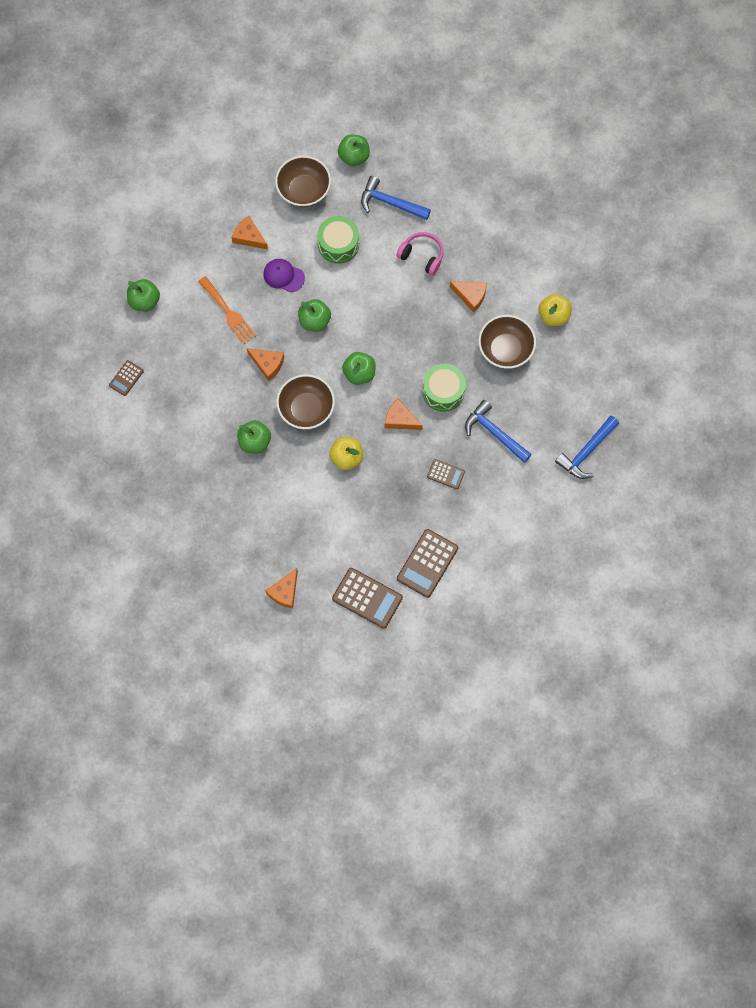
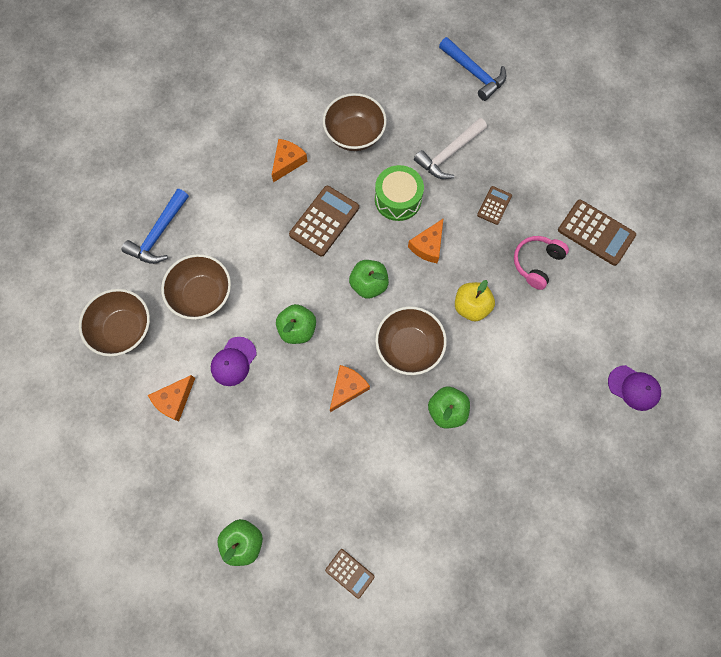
camera: 85 degrees left, 0 degrees up
orange fork [198,276,256,344] -> none
orange cheese [265,568,298,609] -> purple cap [608,365,661,411]
green drum [317,216,359,264] -> brown bowl [161,254,231,320]
brown calculator [332,568,403,629] -> brown calculator moved to [289,186,359,257]
green apple [338,135,370,166] -> none
pink headphones [397,232,444,275] -> pink headphones moved to [514,236,569,290]
blue hammer [465,400,532,463] -> white hammer [414,118,487,179]
yellow apple [538,294,572,326] -> none

